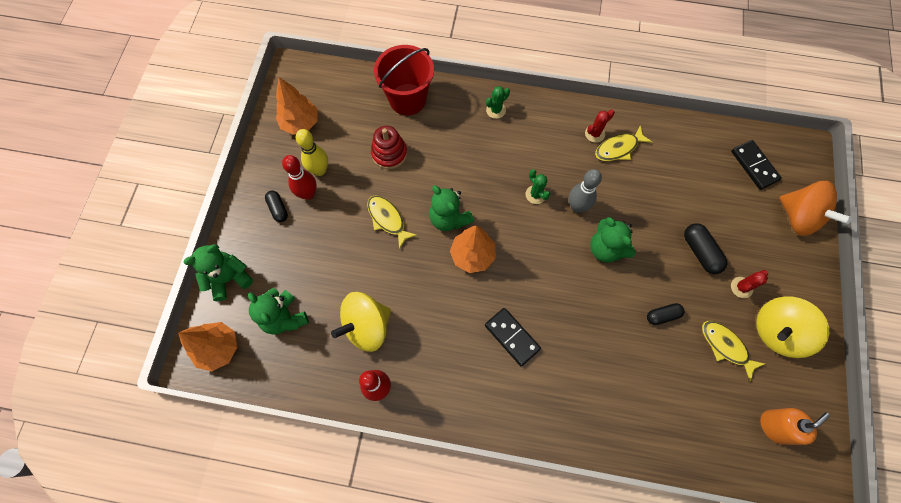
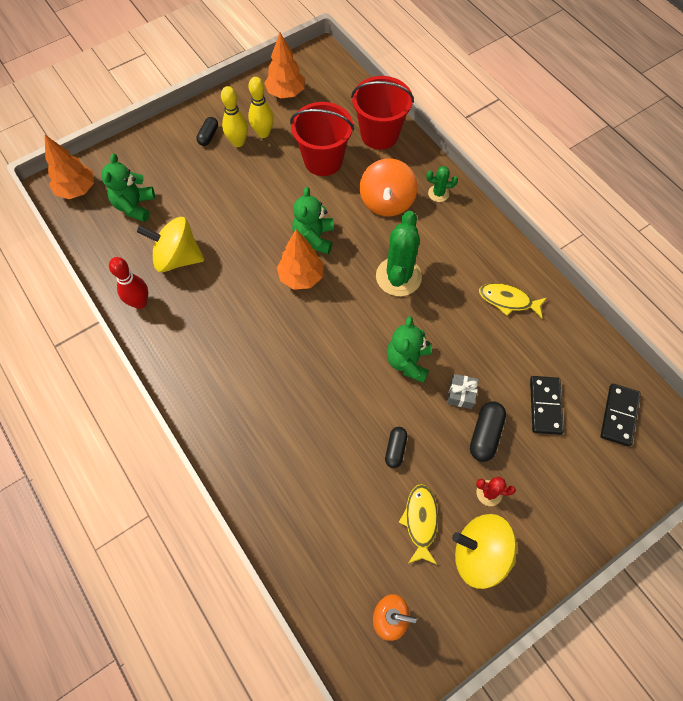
camera: 45 degrees right, 5 degrees down
green teddy bear [184,244,253,301] -> none
red bowling pin [282,155,317,200] -> yellow bowling pin [221,86,248,147]
yellow fish [367,195,417,249] -> none
red stacking toy [371,126,407,169] -> red bucket [290,102,354,176]
black domino [485,308,541,366] -> black domino moved to [530,376,564,435]
green cactus [525,169,550,204] -> green cactus [376,211,422,296], size x2.04
grey bowling pin [569,169,602,213] -> none
red cactus [585,109,615,143] -> none
black capsule [647,303,685,325] -> black capsule turned 75 degrees clockwise [385,427,407,468]
orange spinning top [780,181,852,236] -> orange spinning top moved to [360,159,418,216]
none -> grey gift [447,374,479,409]

